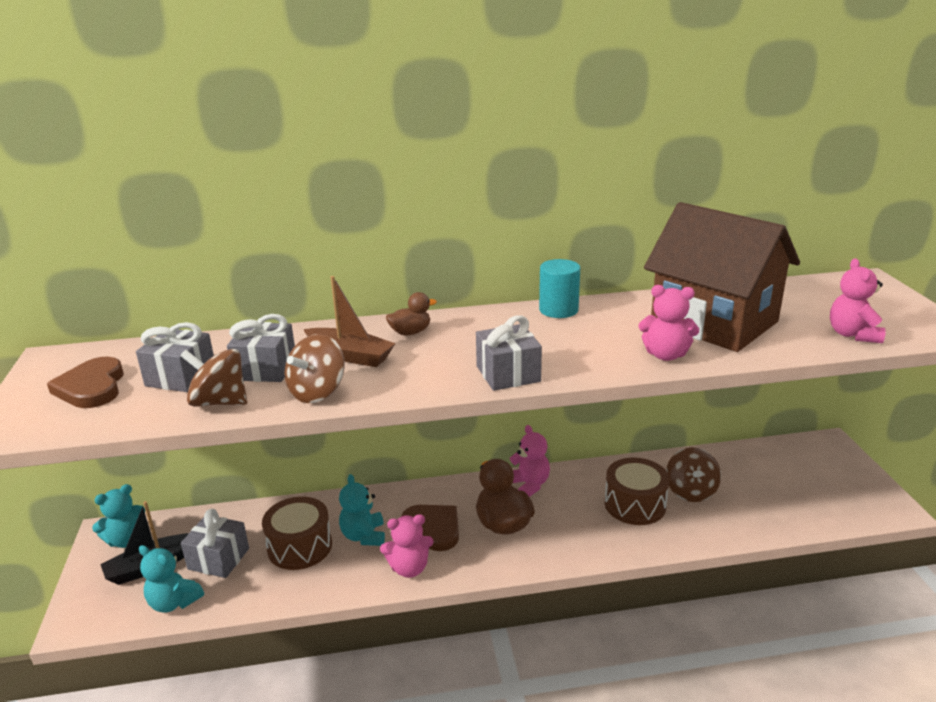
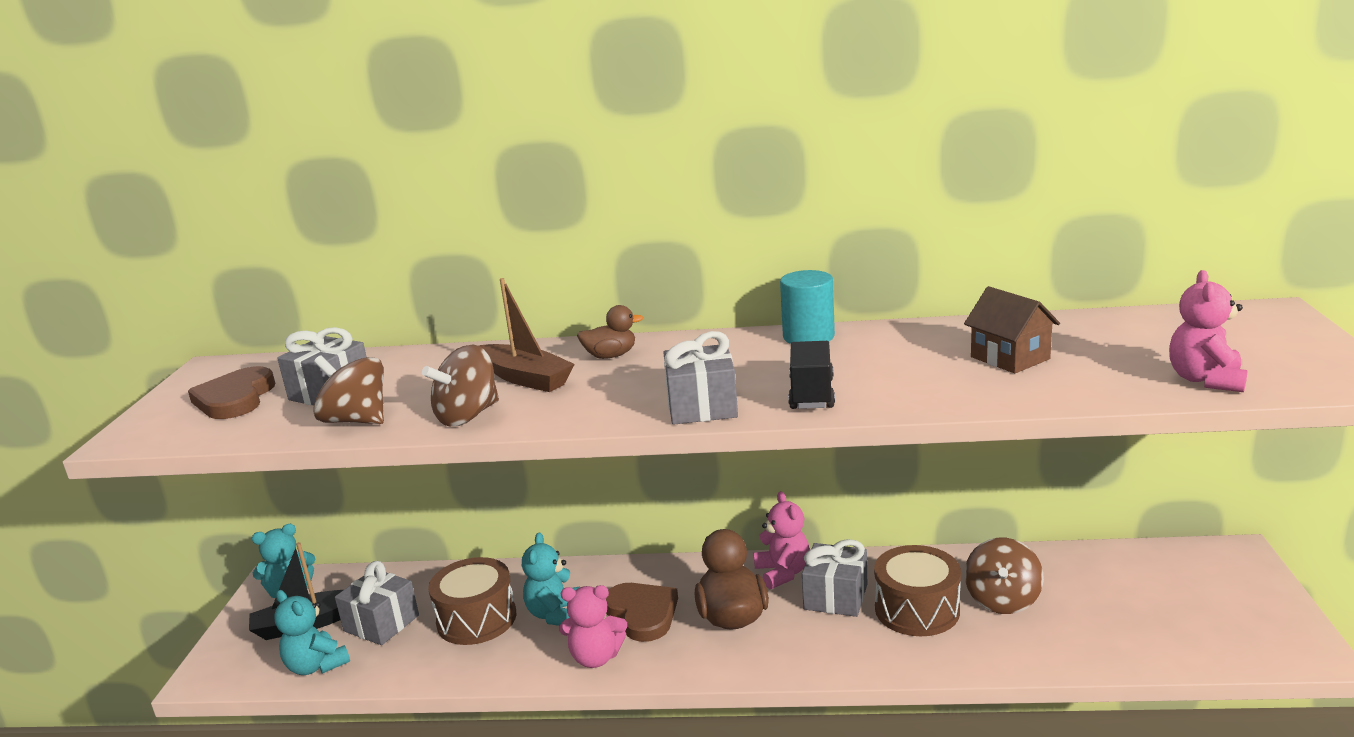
camera: 15 degrees right, 5 degrees down
grey gift [227,314,295,382] -> grey gift moved to [802,539,867,617]
pink teddy bear [638,285,699,361] -> none
brown house [644,202,800,352] -> brown house [964,286,1060,373], size x0.44
none -> black truck [788,341,835,409]

